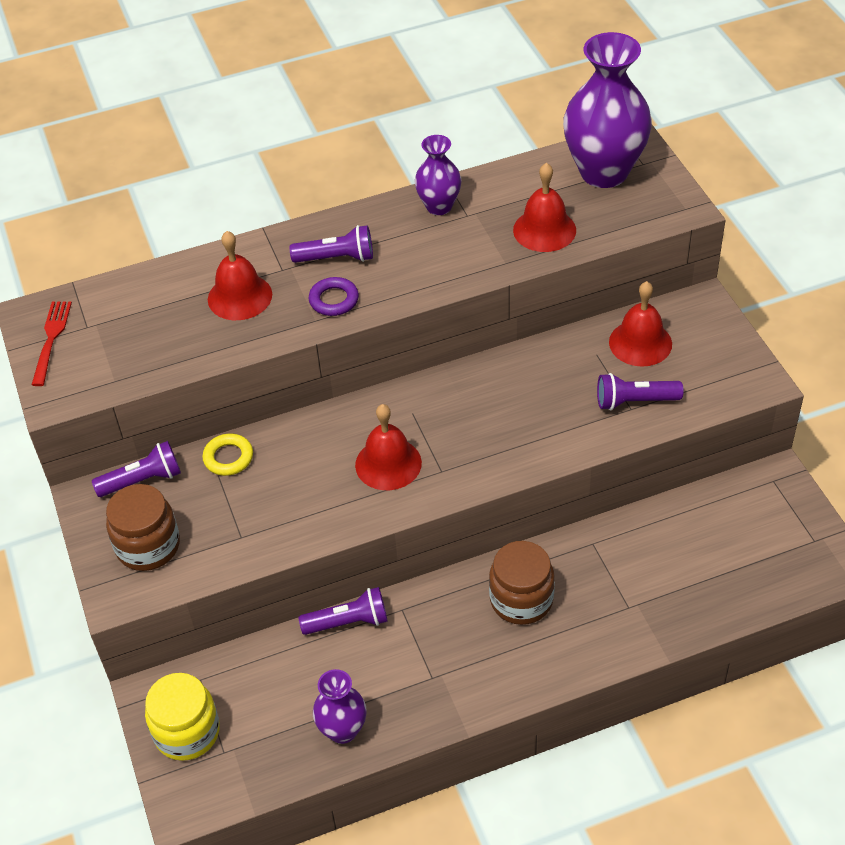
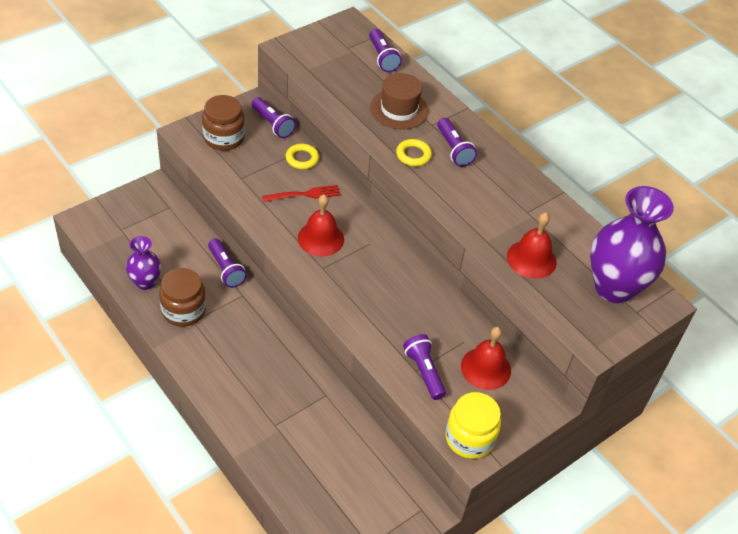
camera: 65 degrees right, 0 degrees up
red fork [32,301,72,386] -> red fork moved to [262,185,340,202]
yellow jar [145,673,220,761] -> yellow jar moved to [445,392,501,459]
red bell [208,231,272,320] -> brown hat [370,73,429,129]
purple ring [309,277,359,316] -> yellow ring [396,139,432,166]
purple vase [415,135,461,215] -> none
brown jar [489,541,555,625] -> brown jar moved to [159,268,206,327]
none -> purple flashlight [369,29,402,72]

